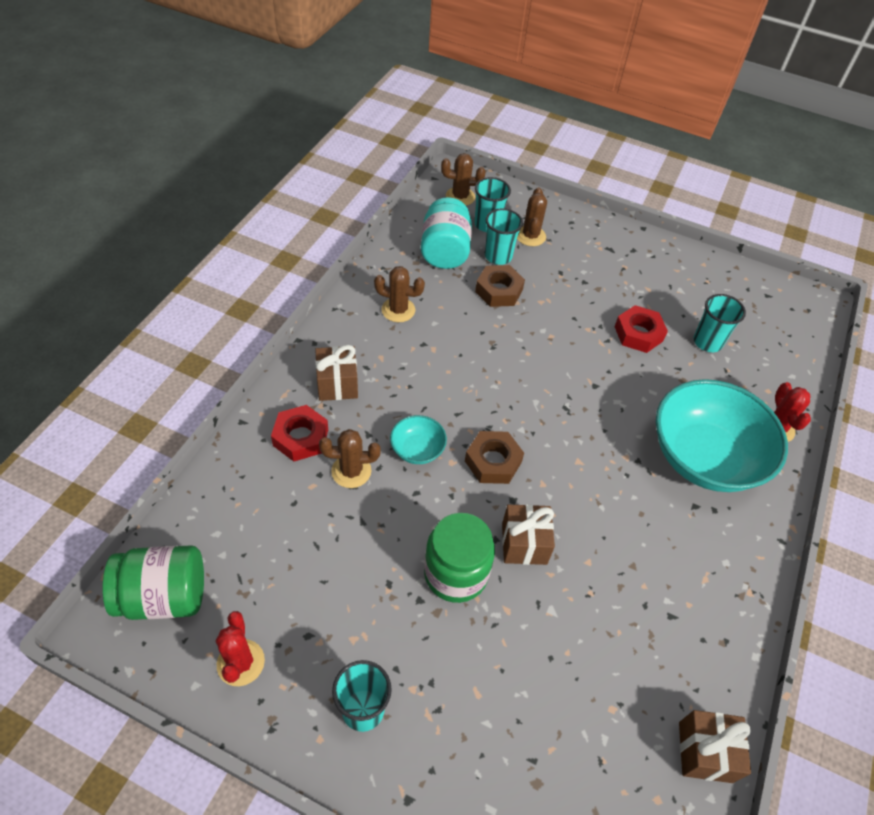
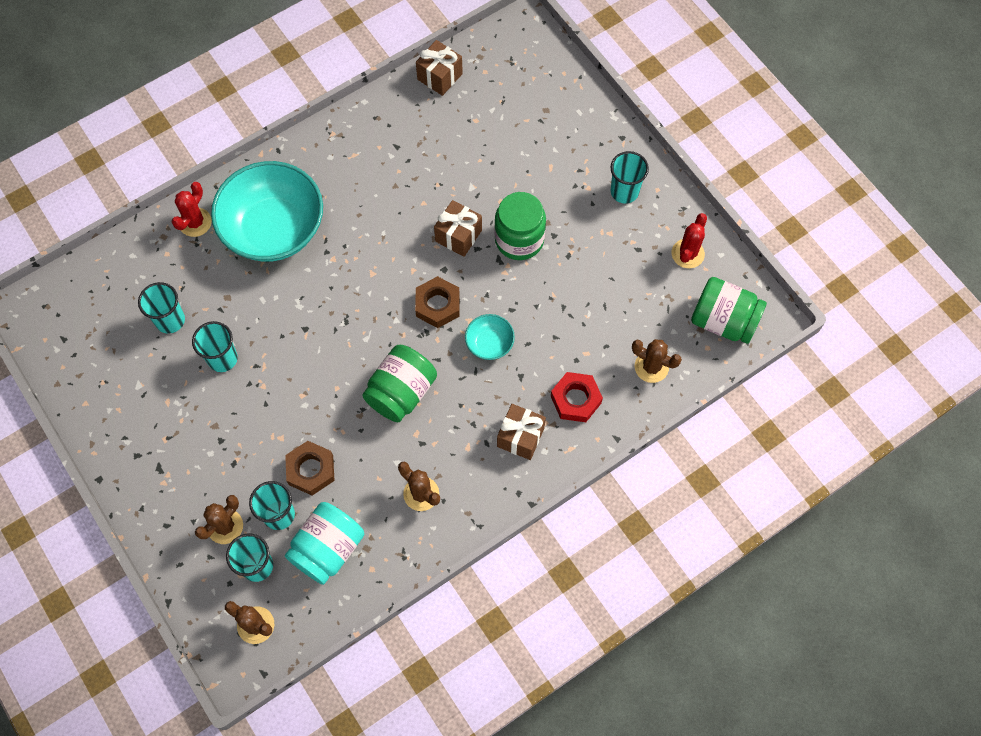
camera: 145 degrees left, 15 degrees up
brown cactus [319,429,381,488] -> brown cactus moved to [632,339,682,383]
red nut [614,305,668,353] -> turquoise cup [192,321,238,372]
none -> green jar [362,345,437,422]

